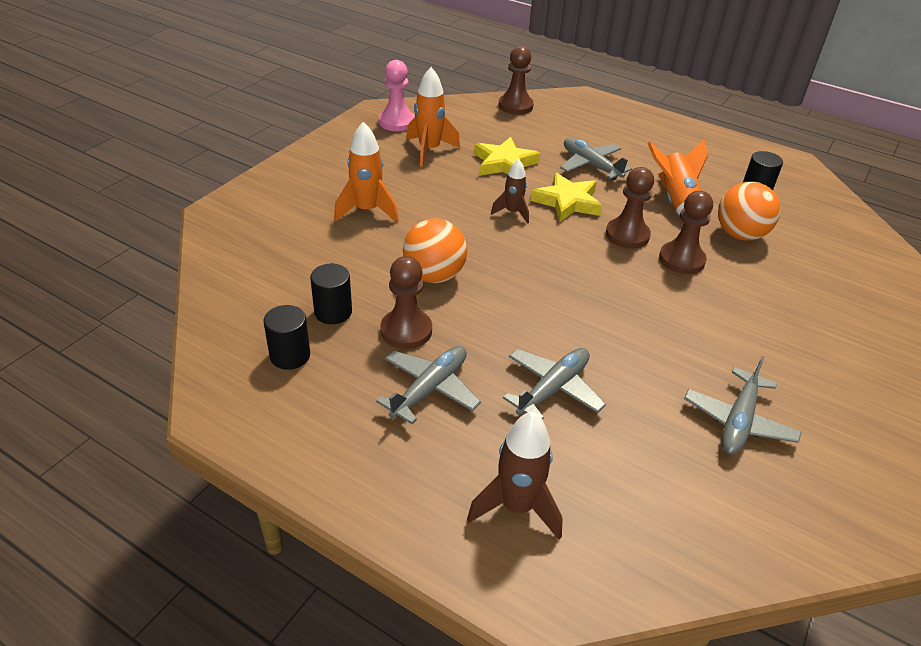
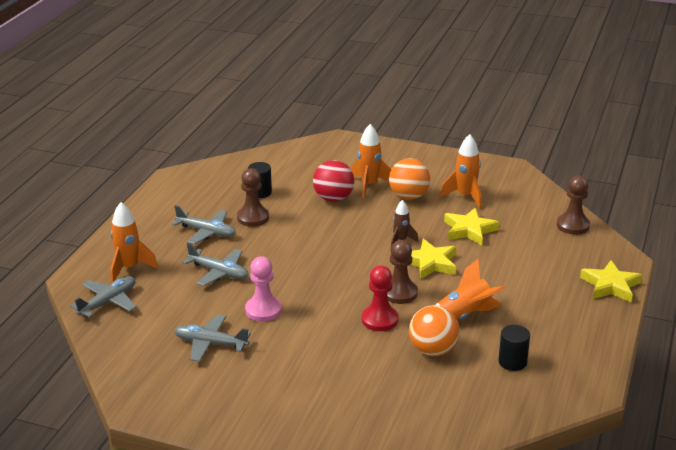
camera: 80 degrees right, 10 degrees down
black cylinder [264,305,310,370] -> none
pink pawn [379,60,415,131] -> pink pawn moved to [245,257,282,322]
orange ball [403,219,467,283] -> orange ball moved to [389,158,430,200]
brown rocket [467,412,563,539] -> orange rocket [110,202,158,283]
grey plane [560,138,632,180] -> grey plane moved to [70,276,136,318]
brown pawn [659,191,713,274] -> red pawn [362,265,398,331]
none -> red ball [313,160,354,202]
none -> yellow star [580,260,642,302]

